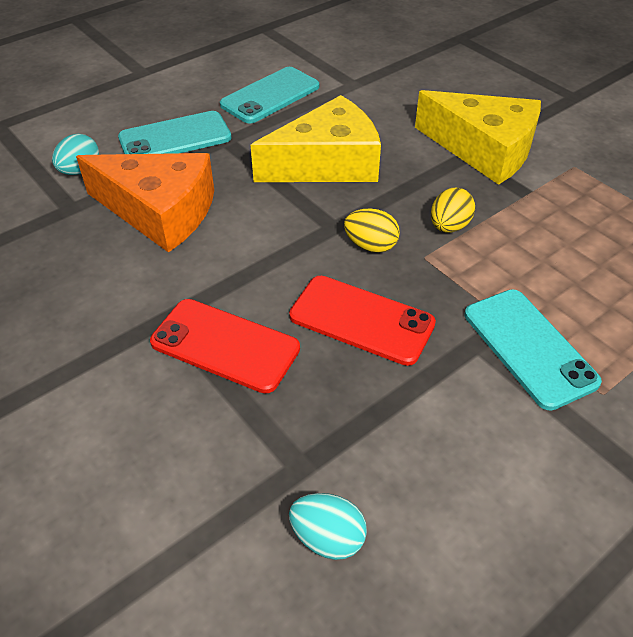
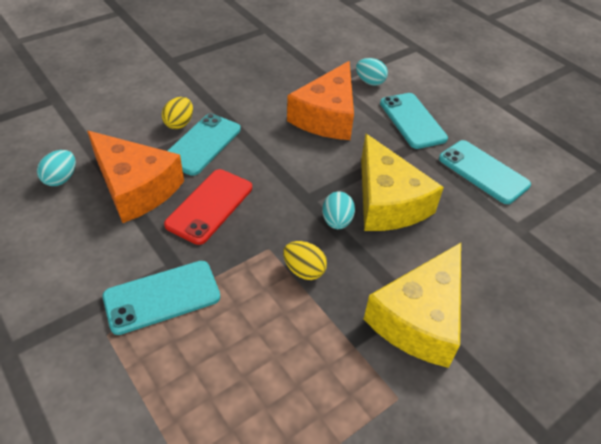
camera: 90 degrees right, 0 degrees up
red phone [150,299,300,393] -> turquoise phone [168,114,241,176]
yellow egg [344,208,400,253] -> yellow egg moved to [162,97,193,129]
none -> orange cheese [87,131,184,223]
none -> turquoise egg [322,192,355,229]

